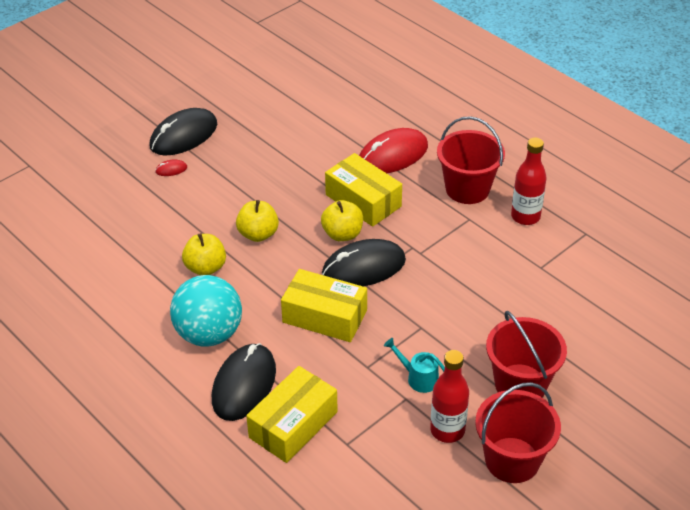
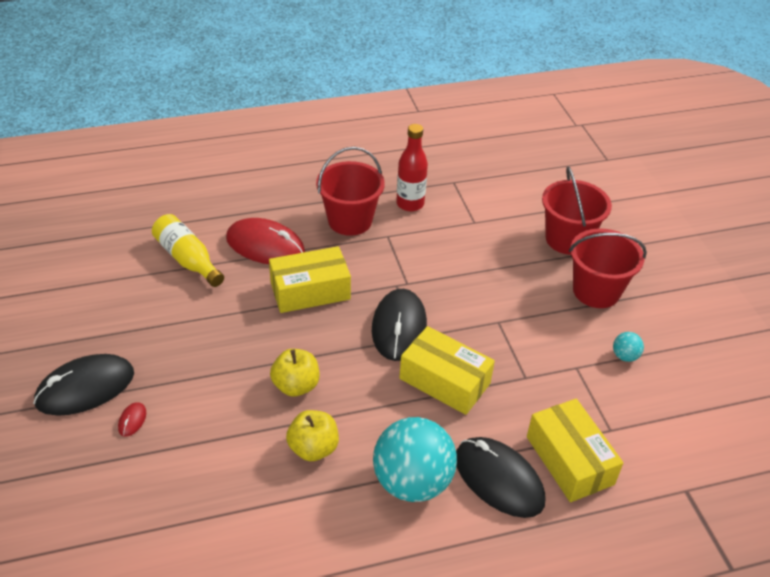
camera: 65 degrees left, 0 degrees up
black mouse [150,108,217,156] -> black mouse turned 75 degrees clockwise [33,354,134,416]
yellow box [281,269,367,342] -> yellow box turned 75 degrees clockwise [399,326,495,415]
yellow apple [321,200,363,241] -> none
red mouse [359,128,428,173] -> red mouse turned 60 degrees counterclockwise [226,218,305,264]
turquoise watering can [384,338,445,393] -> none
red bottle [430,350,469,443] -> turquoise ball [613,332,644,362]
red bucket [475,382,561,483] -> red bucket moved to [542,166,612,255]
none -> yellow bottle [152,214,224,287]

